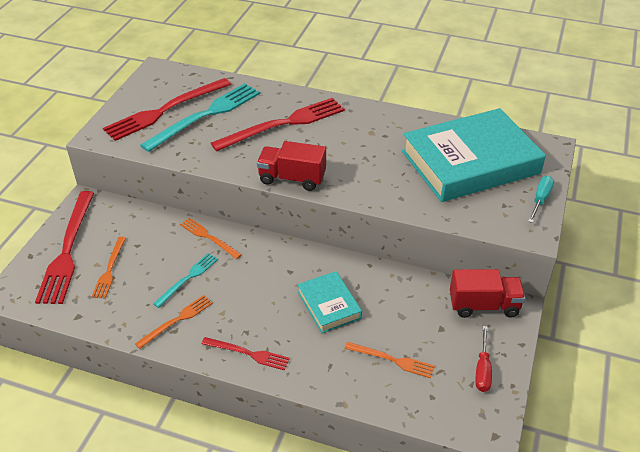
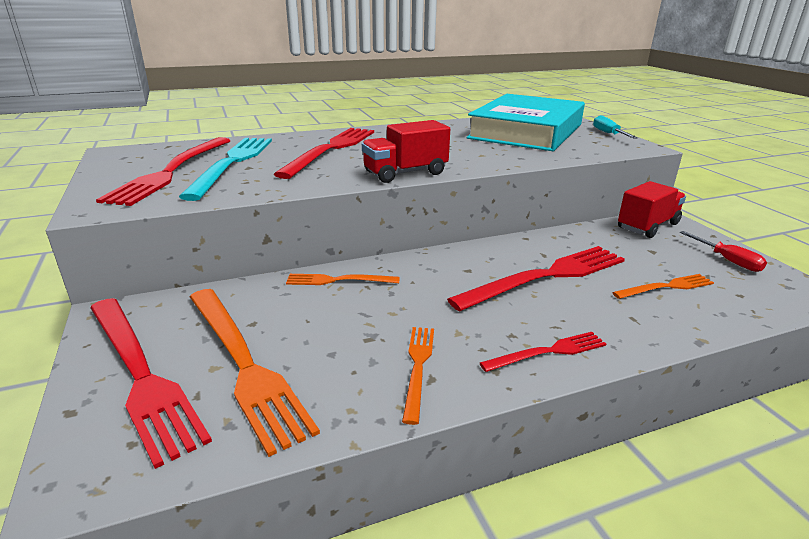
camera: 40 degrees left, 15 degrees down
orange fork [92,237,126,299] -> orange fork [190,289,320,457], size x1.92
turquoise fork [153,253,218,308] -> none
turquoise book [297,271,362,333] -> red fork [447,246,625,311]

